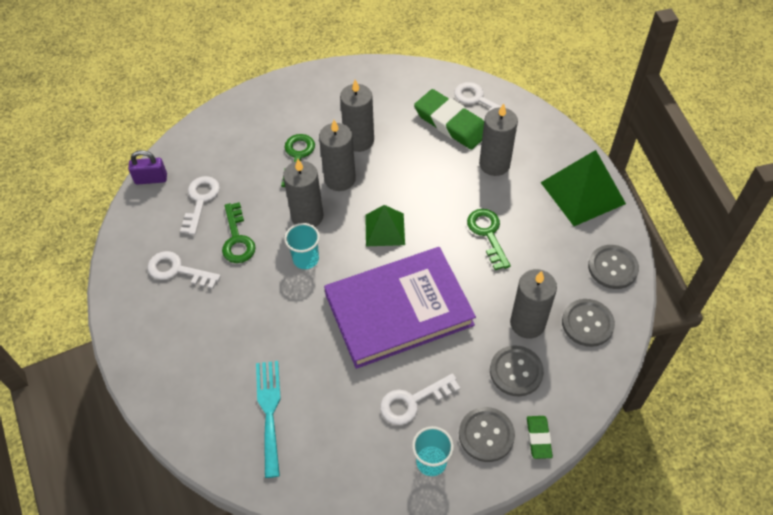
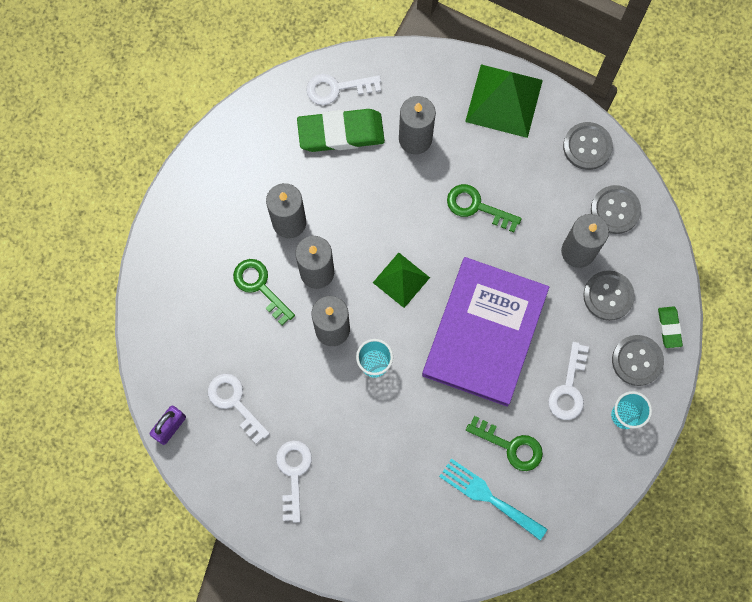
camera: 50 degrees left, 20 degrees up
white key [148,251,221,289] -> white key turned 120 degrees clockwise [276,440,312,523]
green key [222,202,256,263] -> green key moved to [466,416,543,471]
green eraser [527,416,553,459] -> green eraser turned 45 degrees clockwise [658,306,683,348]

